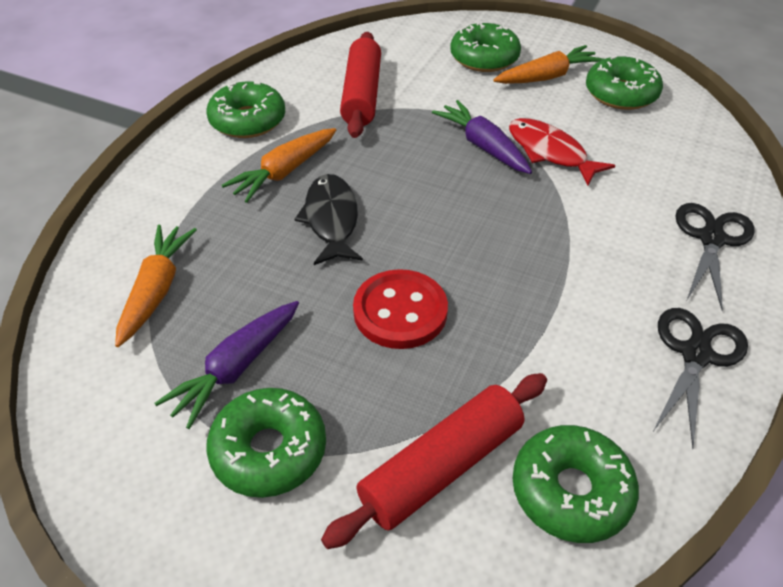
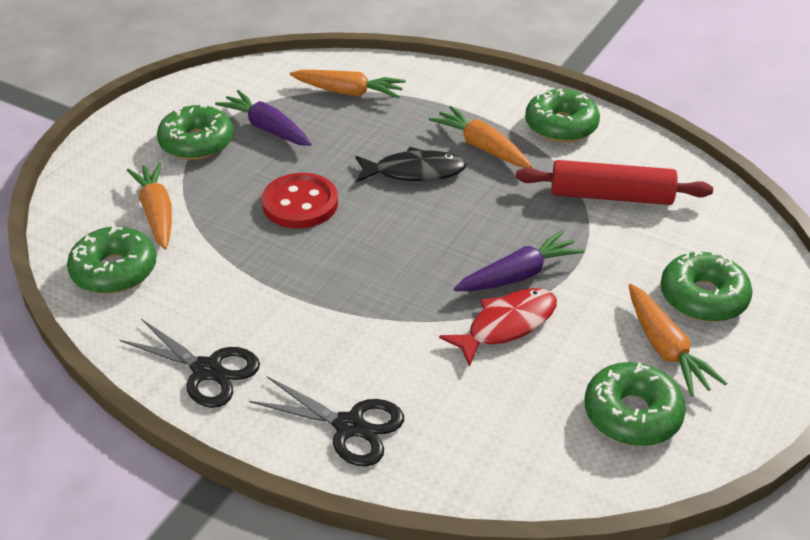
camera: 95 degrees right, 5 degrees down
red rolling pin [321,373,547,549] -> orange carrot [127,162,172,249]

